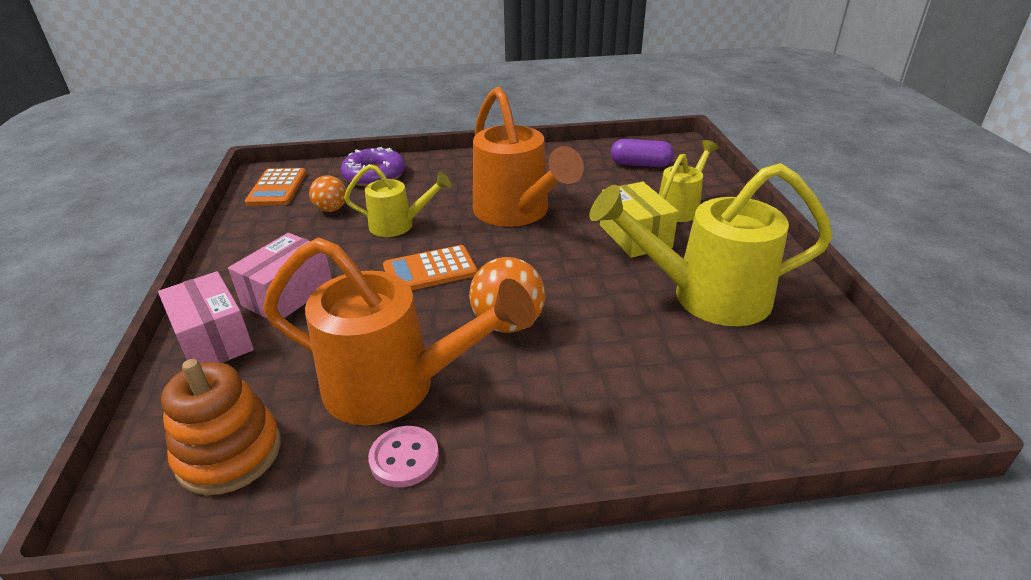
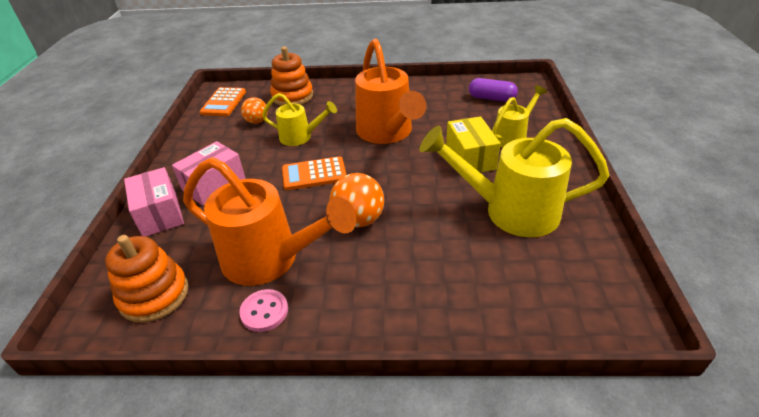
camera: 10 degrees right, 5 degrees up
purple donut [341,147,405,187] -> orange stacking toy [270,47,313,106]

